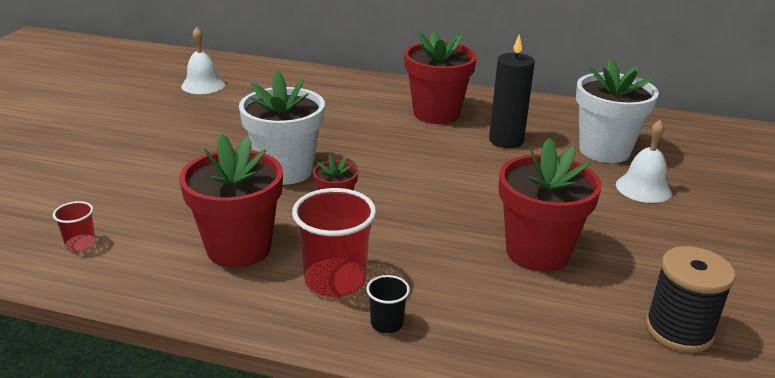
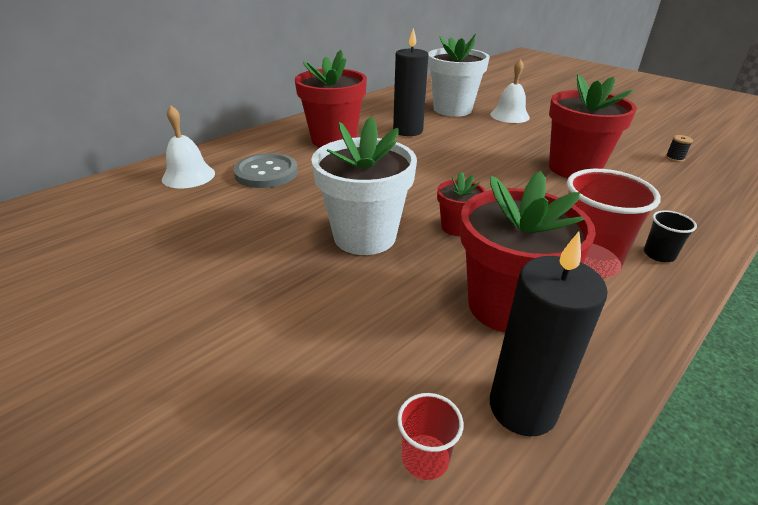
camera: 60 degrees left, 5 degrees up
white bell [181,27,225,94] -> white bell moved to [162,106,215,189]
black spool [646,246,736,353] -> black spool [665,135,693,162], size x0.41
none -> grey button [233,153,298,188]
none -> black candle [490,232,608,437]

